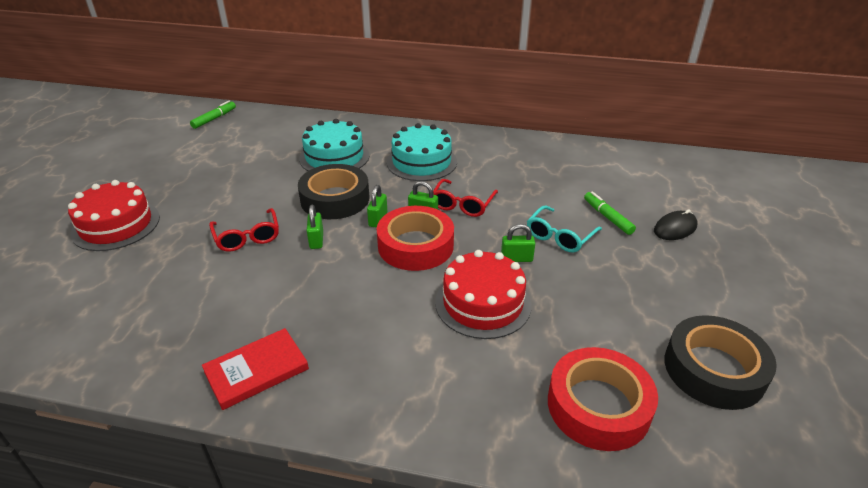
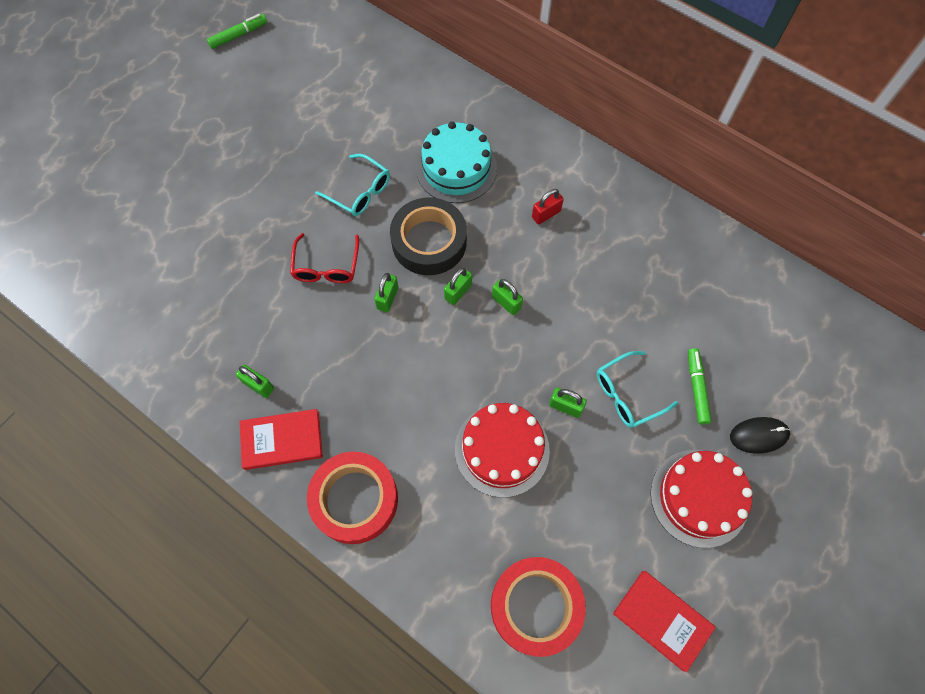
camera: 25 degrees right, 30 degrees up
red cake [68,180,160,251] -> red cake moved to [650,450,752,548]
green marker [190,101,236,129] -> green marker moved to [207,14,267,49]
red tape [377,206,454,271] -> red tape moved to [307,452,398,544]
turquoise cake [387,123,457,181] -> red padlock [532,189,564,224]
red glasses [433,179,498,217] -> none
black tape [665,315,777,410] -> red book [613,571,716,672]
none -> green padlock [236,365,274,398]
none -> turquoise glasses [315,154,390,216]

